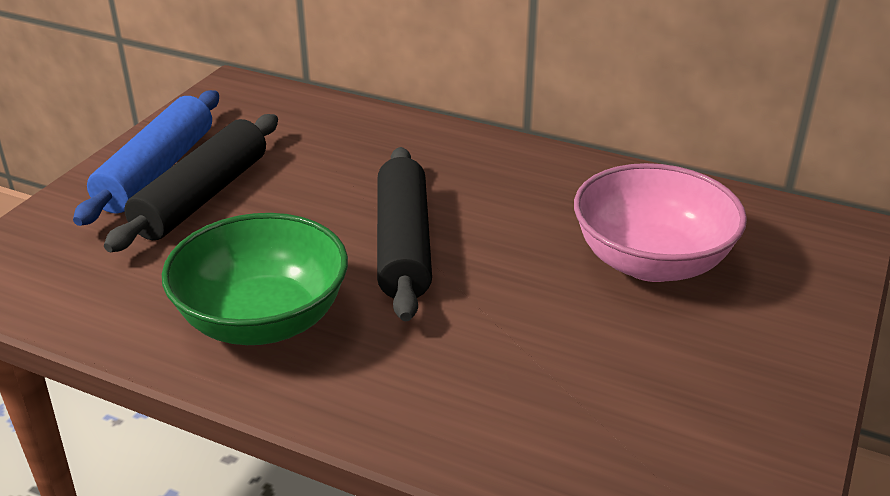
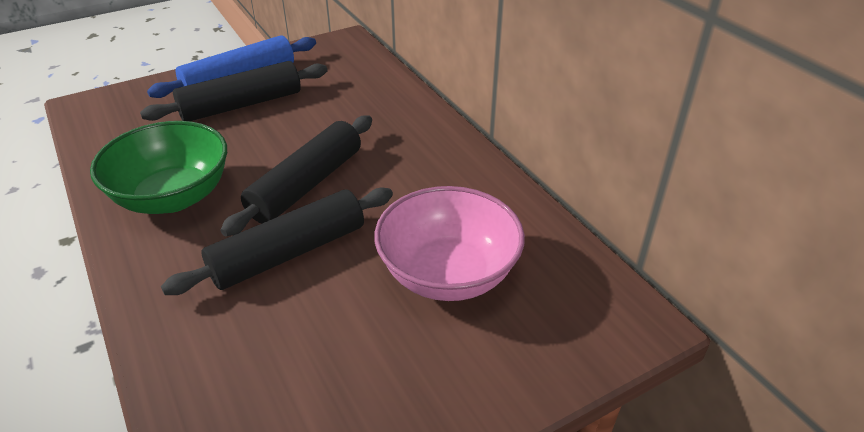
camera: 35 degrees right, 5 degrees up
none -> black rolling pin [161,188,393,295]

